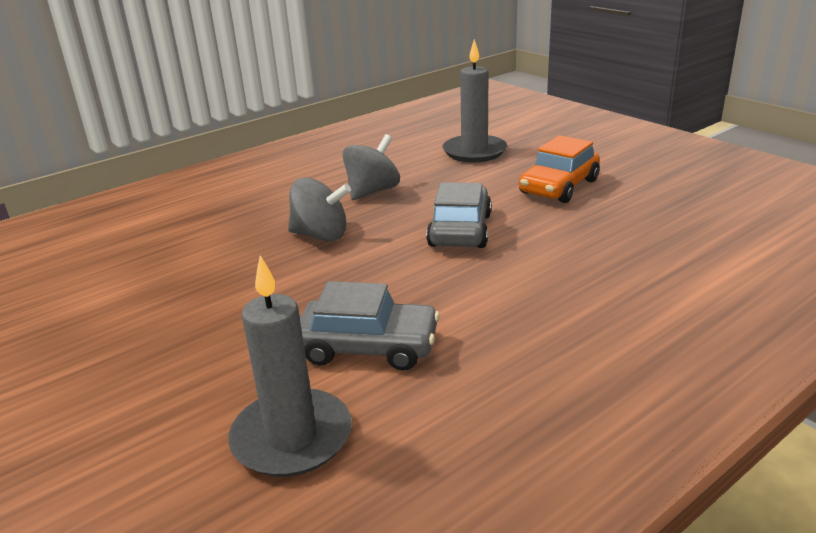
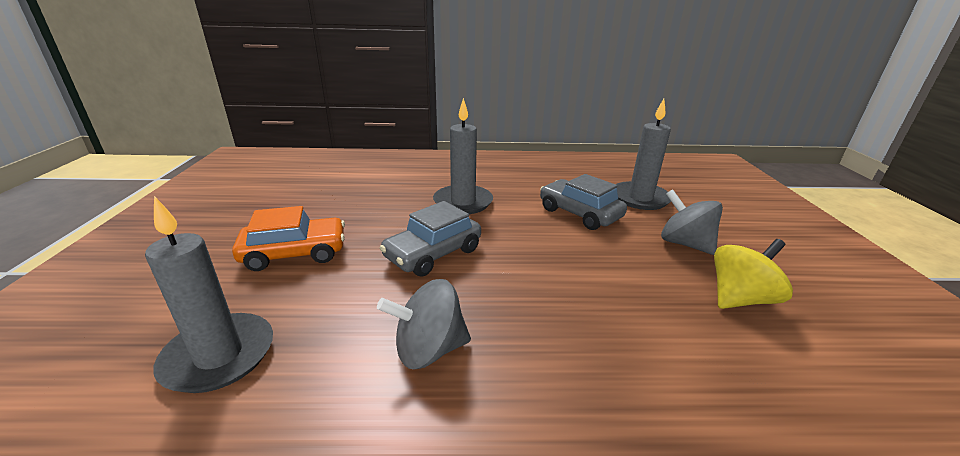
camera: 145 degrees left, 0 degrees up
grey spinning top [288,177,351,241] -> grey spinning top moved to [661,189,723,255]
none -> grey candle [433,98,493,214]
none -> yellow spinning top [714,239,793,309]

